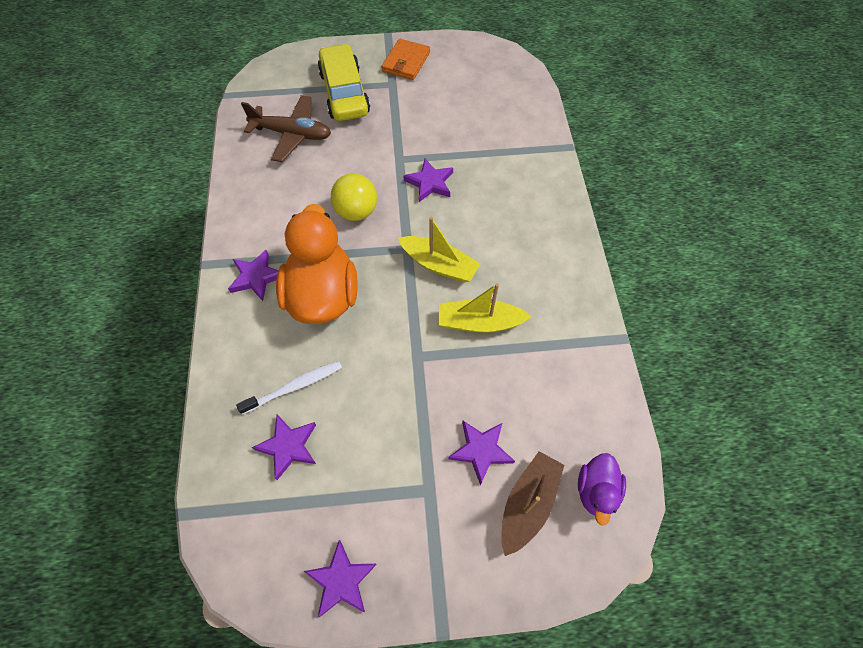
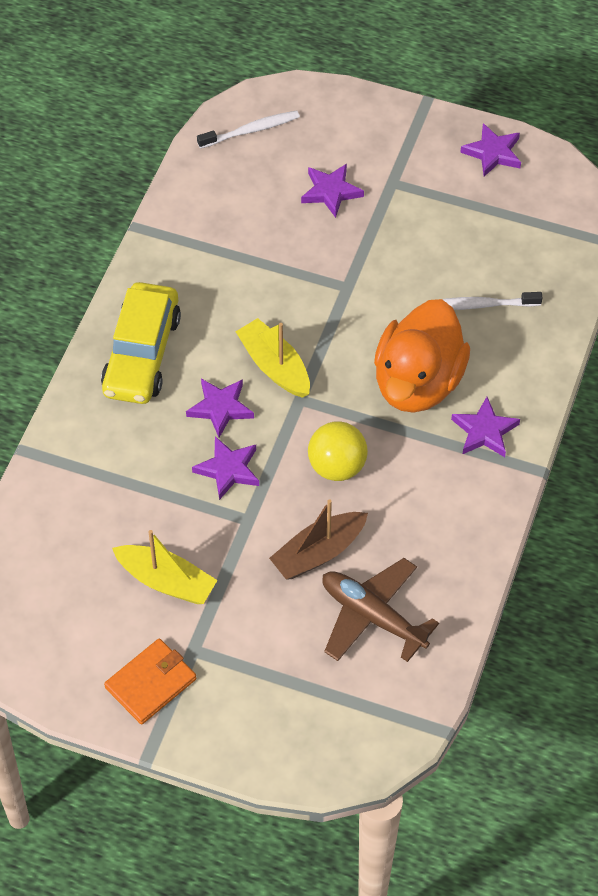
camera: 155 degrees left, 5 degrees down
purple star [252,415,316,480] -> purple star moved to [186,379,254,438]
yellow car [318,44,370,121] -> yellow car moved to [101,282,181,404]
yellow boat [439,283,532,333] -> yellow boat moved to [112,530,217,604]
brown boat [501,451,564,556] -> brown boat moved to [269,499,368,580]
purple duck [578,453,626,526] -> white toothbrush [197,110,300,149]

